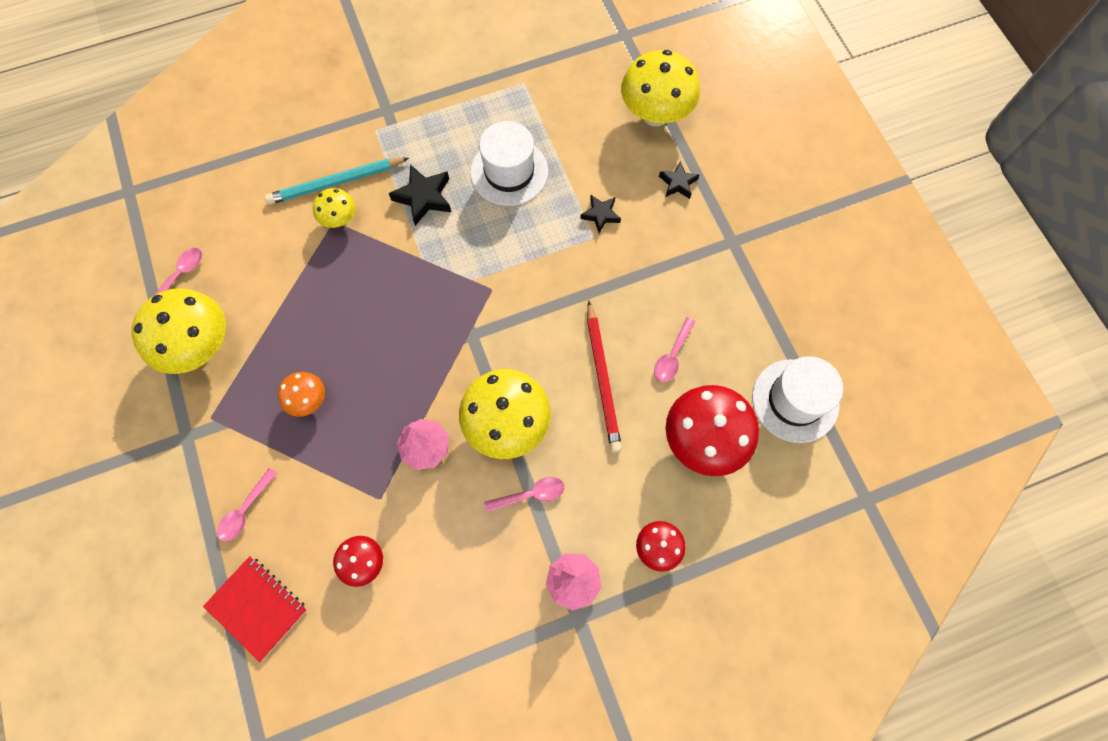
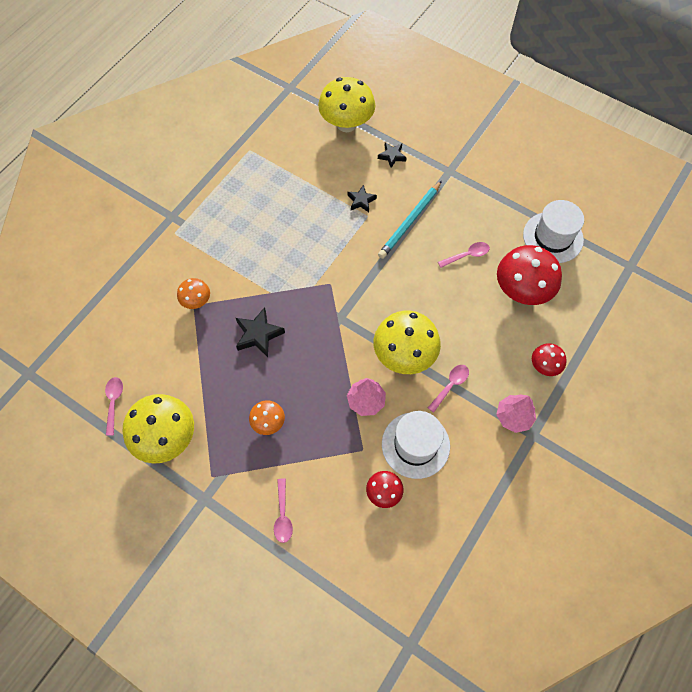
camera: 35 degrees left, 5 degrees down
red notebook [203,556,307,662] -> none
turquoise pencil [265,158,409,205] -> turquoise pencil moved to [378,180,442,259]
yellow mushroom [313,188,356,228] -> orange mushroom [177,278,210,309]
black star [389,164,451,226] -> black star moved to [236,307,285,357]
white hat [470,121,548,206] -> white hat moved to [382,411,450,479]
red pencil [587,301,622,452] -> none
pink spoon [654,317,696,382] -> pink spoon turned 105 degrees counterclockwise [438,242,490,268]

